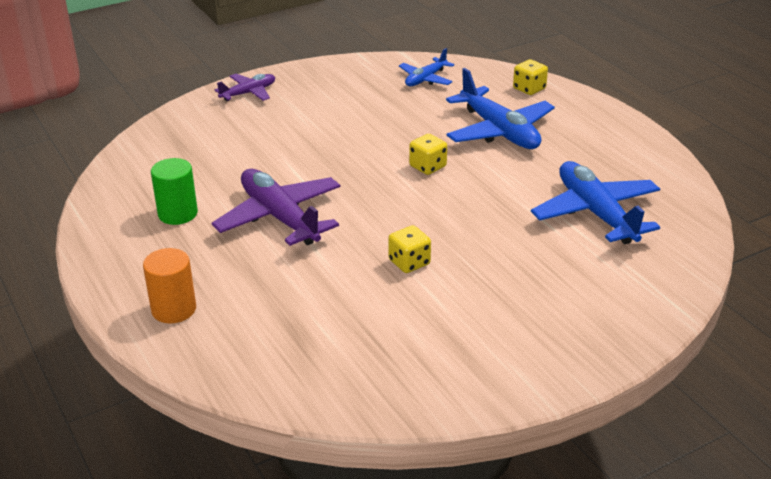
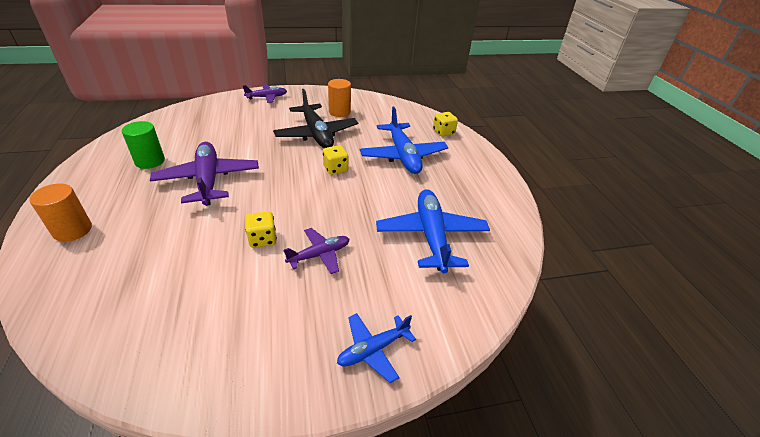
camera: 15 degrees right, 5 degrees up
blue plane [399,48,455,86] -> blue plane moved to [337,313,416,383]
none -> black plane [273,89,358,148]
none -> purple plane [283,228,349,274]
none -> orange cylinder [328,79,351,117]

